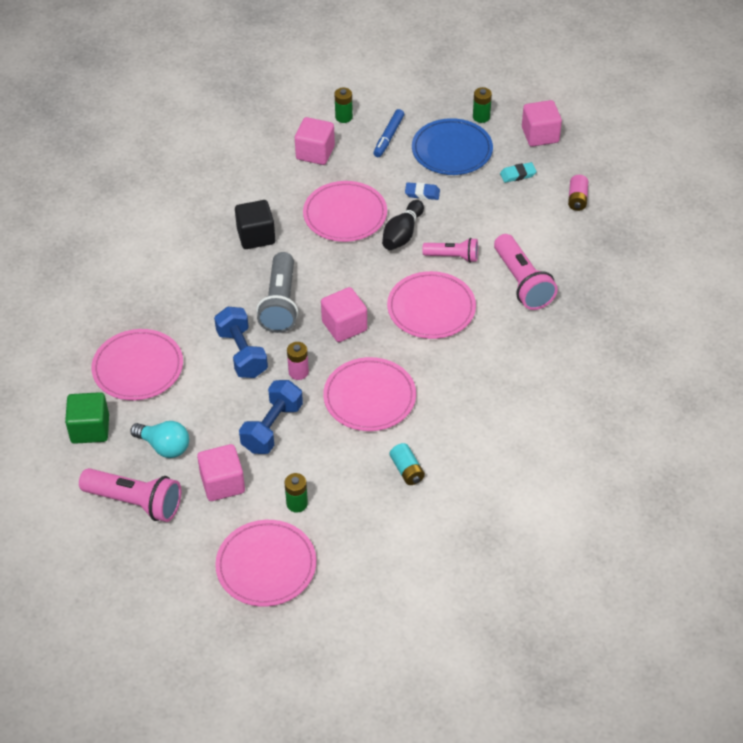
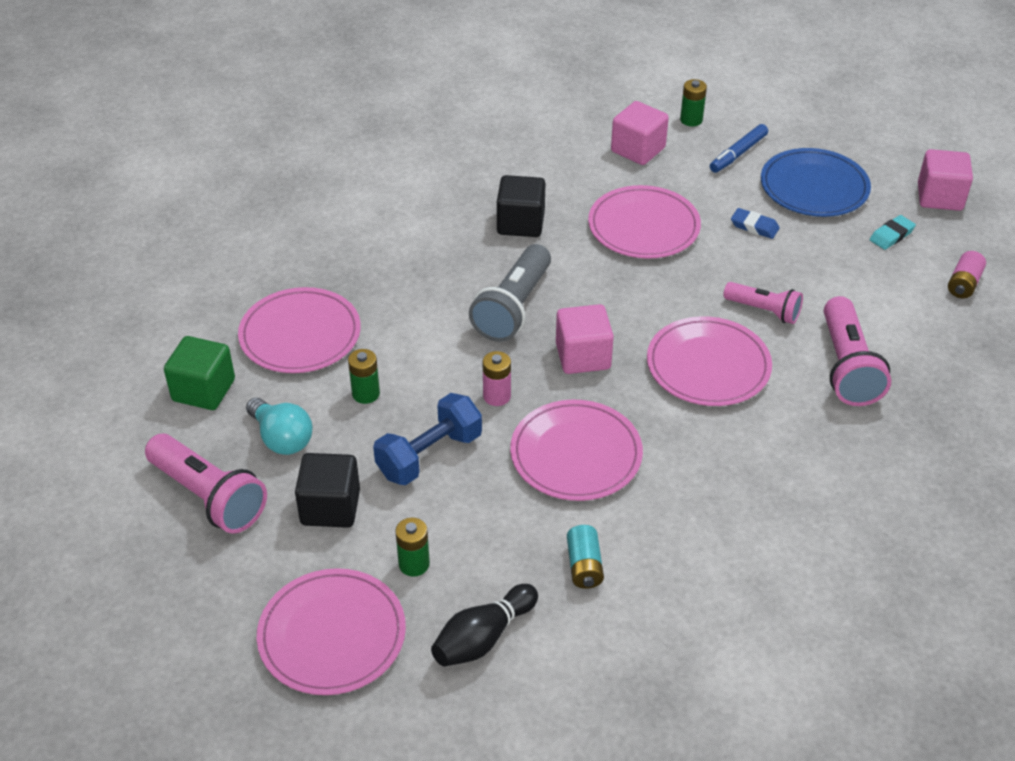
camera: 20 degrees right, 5 degrees down
pink cube [197,444,245,501] -> black cube [295,453,360,528]
blue dumbbell [214,307,268,378] -> none
black bowling pin [382,200,424,250] -> black bowling pin moved to [431,584,538,667]
green battery [473,87,492,123] -> green battery moved to [348,349,380,404]
turquoise eraser [500,162,537,183] -> turquoise eraser turned 45 degrees counterclockwise [870,215,916,250]

